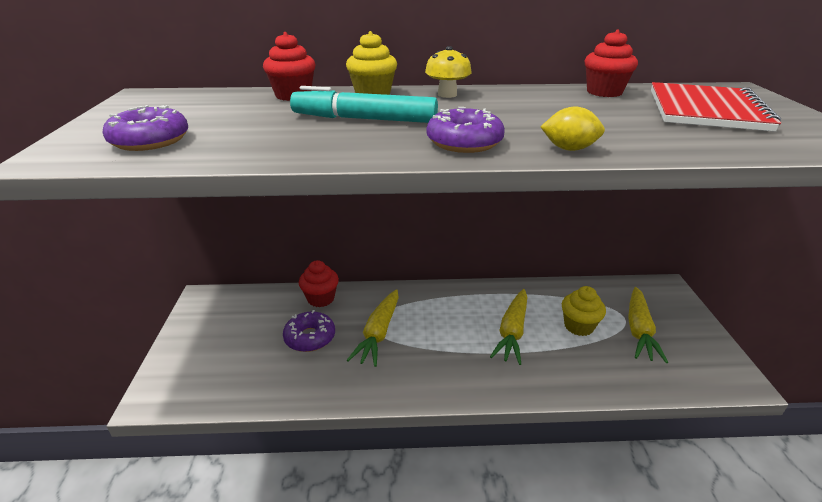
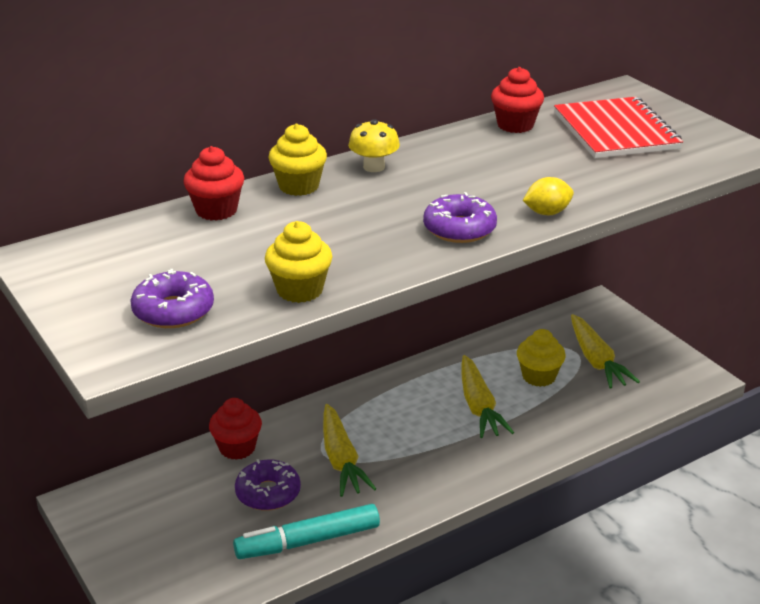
camera: 30 degrees left, 0 degrees up
turquoise marker [290,86,438,123] -> turquoise marker moved to [233,504,380,559]
none -> yellow cupcake [265,221,333,303]

